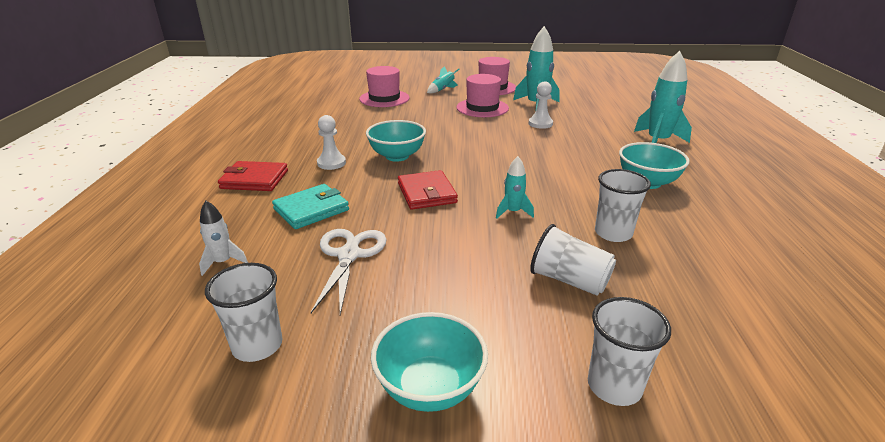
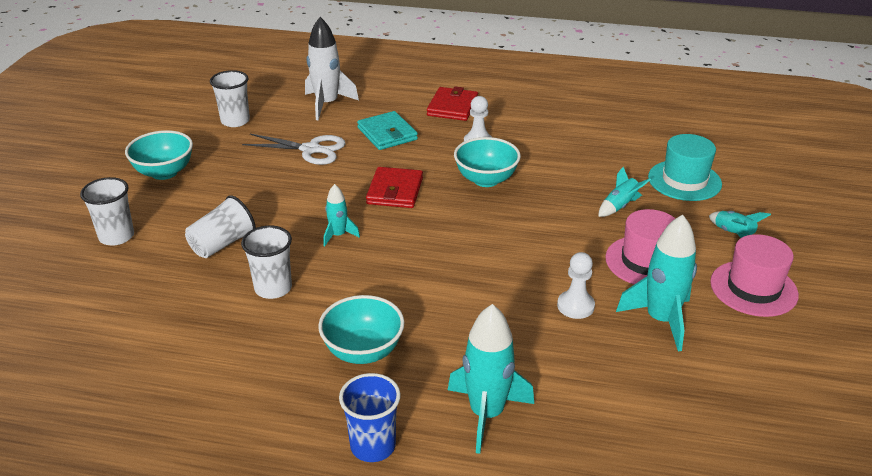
camera: 100 degrees right, 5 degrees up
white rocket [199,201,248,276] -> white rocket [305,17,359,120], size x1.86
pink hat [359,66,410,107] -> turquoise hat [648,134,722,201]
red wallet [398,170,458,210] -> red wallet turned 75 degrees counterclockwise [366,167,423,208]
none -> blue cup [339,373,401,462]
none -> turquoise rocket [598,167,651,217]

